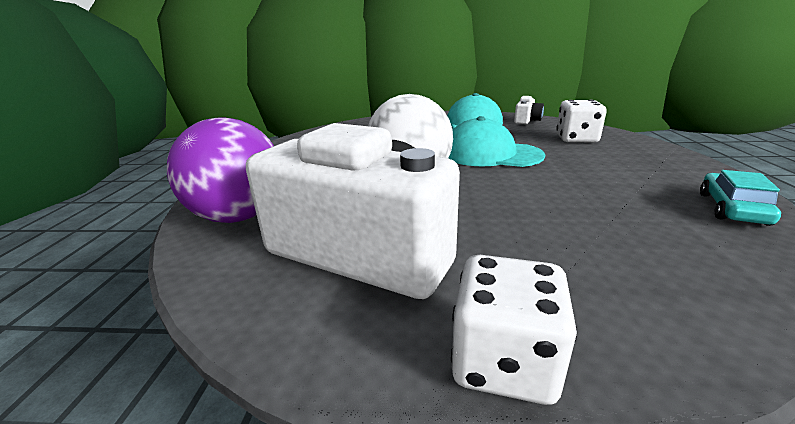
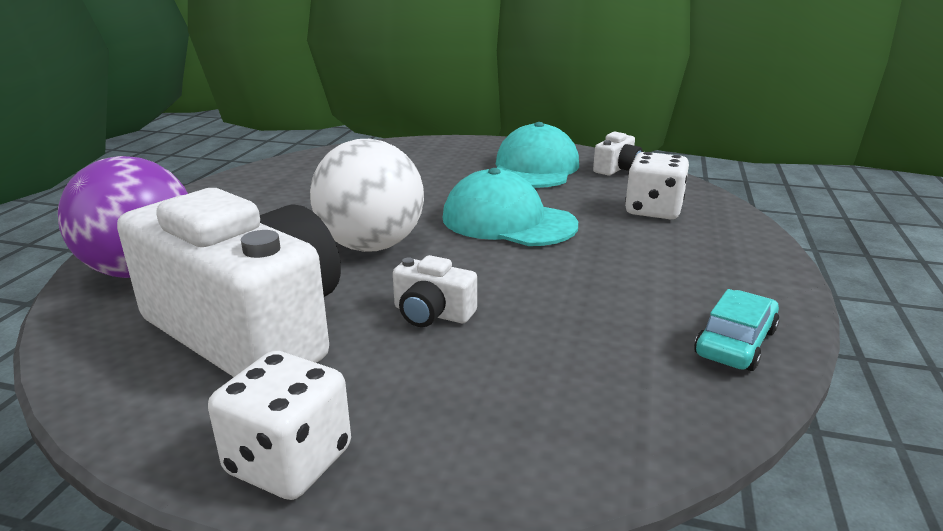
camera: 10 degrees right, 0 degrees up
none -> white camera [393,255,477,327]

